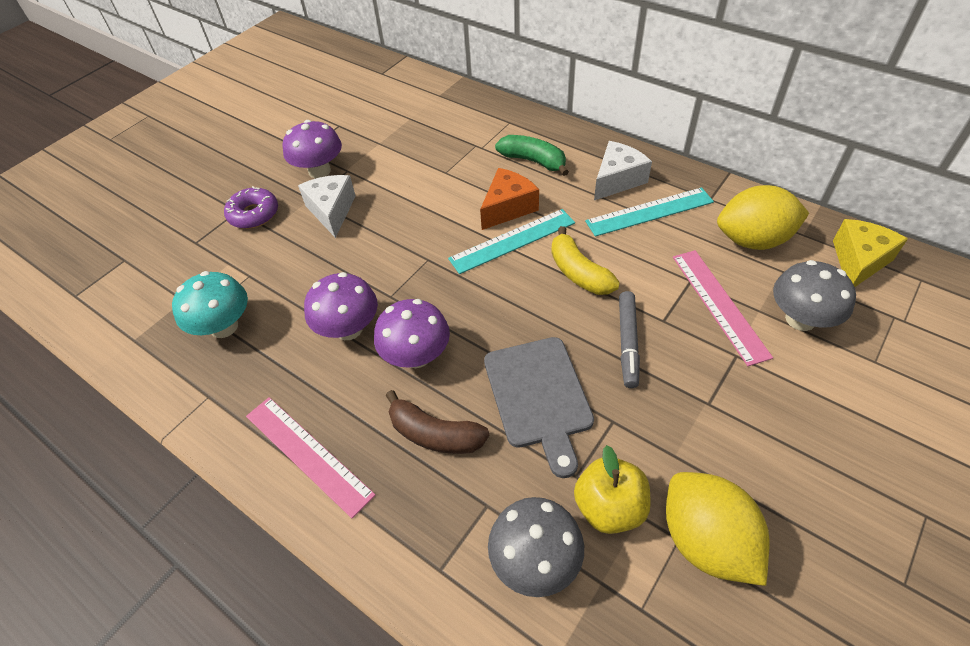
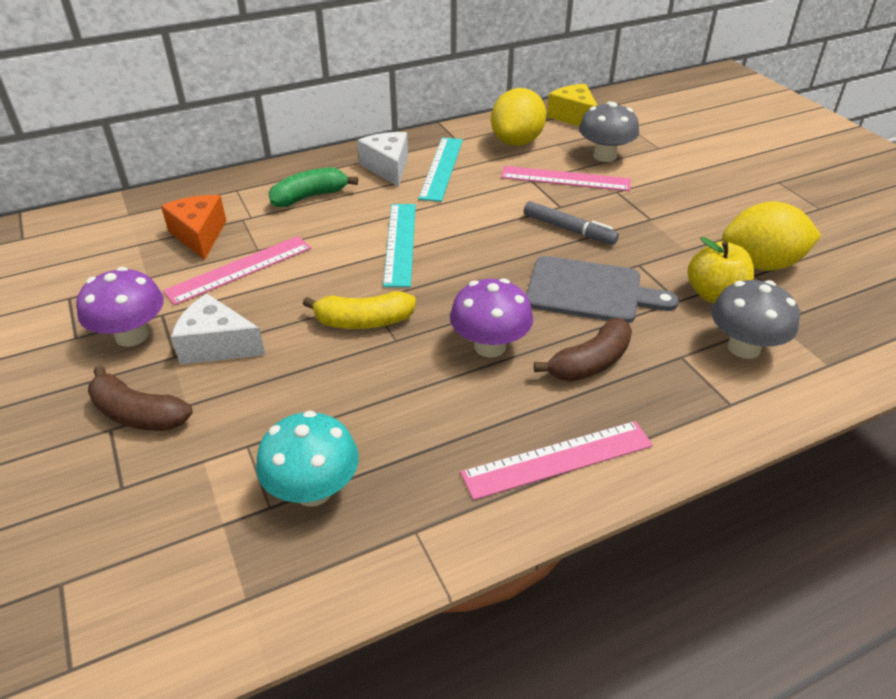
camera: 65 degrees left, 10 degrees down
purple donut [224,186,278,229] -> brown banana [88,366,193,431]
purple mushroom [304,272,378,340] -> none
orange cheese [480,168,539,230] -> orange cheese moved to [161,195,226,260]
yellow banana [551,226,620,295] -> yellow banana moved to [303,291,416,329]
none -> pink ruler [163,236,311,305]

